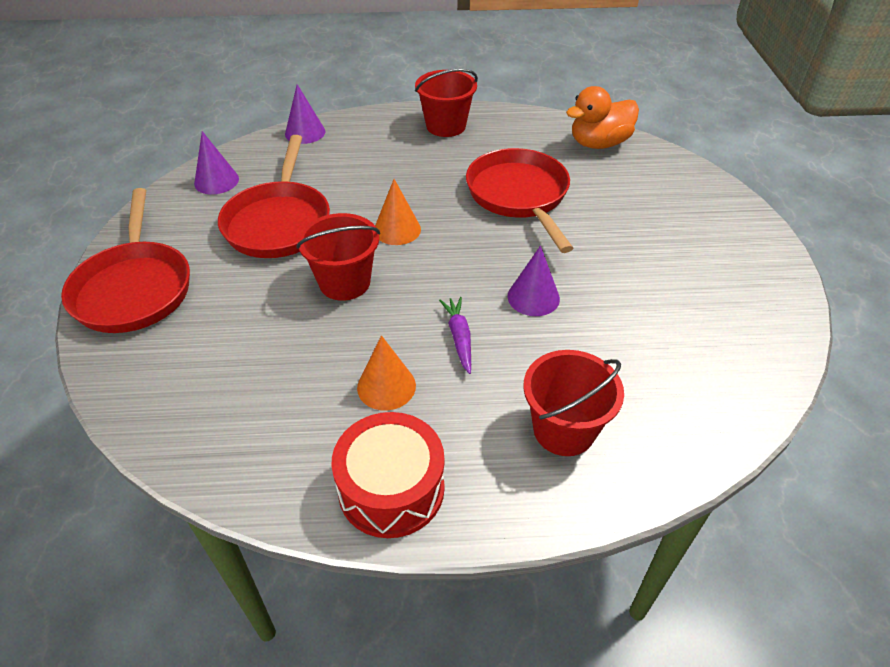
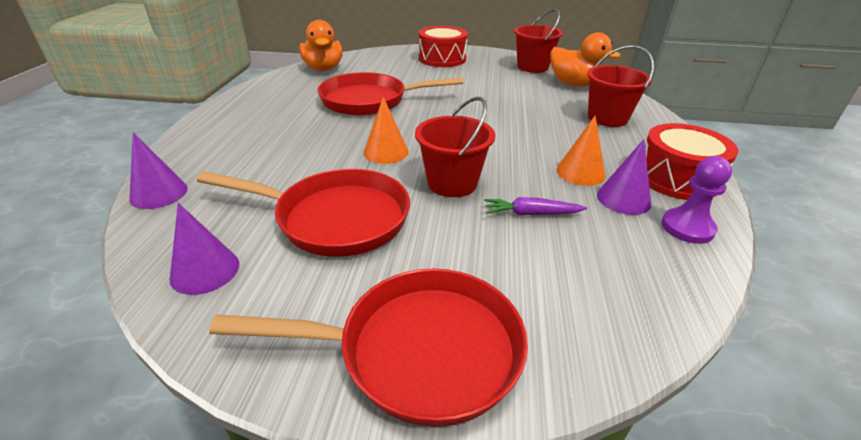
camera: 80 degrees left, 10 degrees down
red bucket [415,69,478,137] -> red bucket moved to [514,9,563,73]
purple carrot [439,297,471,374] -> purple carrot moved to [484,197,587,215]
purple cone [507,246,560,316] -> purple cone moved to [597,139,651,215]
none -> red drum [419,26,468,67]
none -> orange duck [550,32,620,86]
none -> purple pawn [661,156,732,244]

